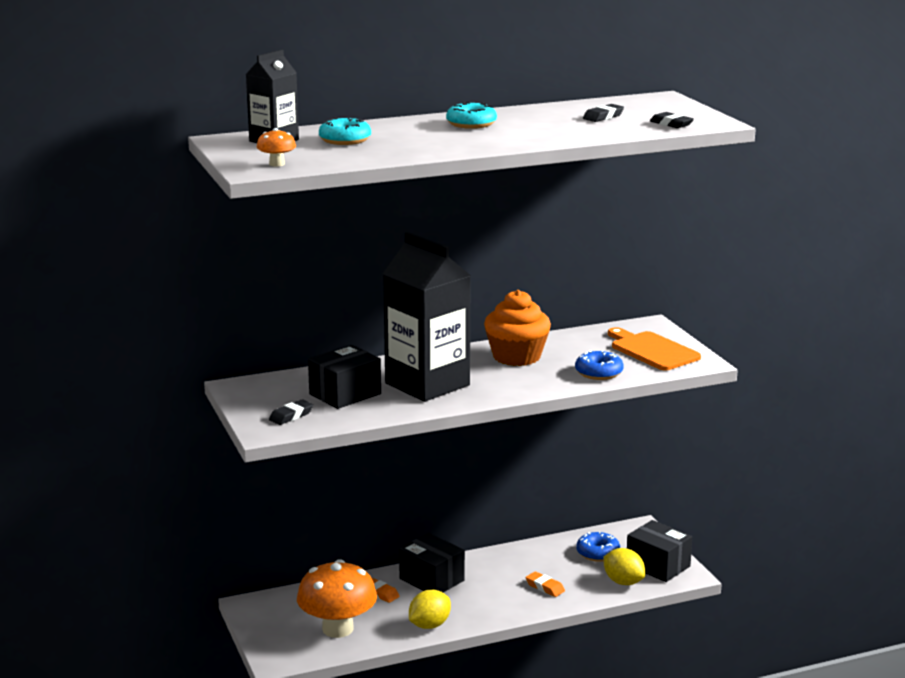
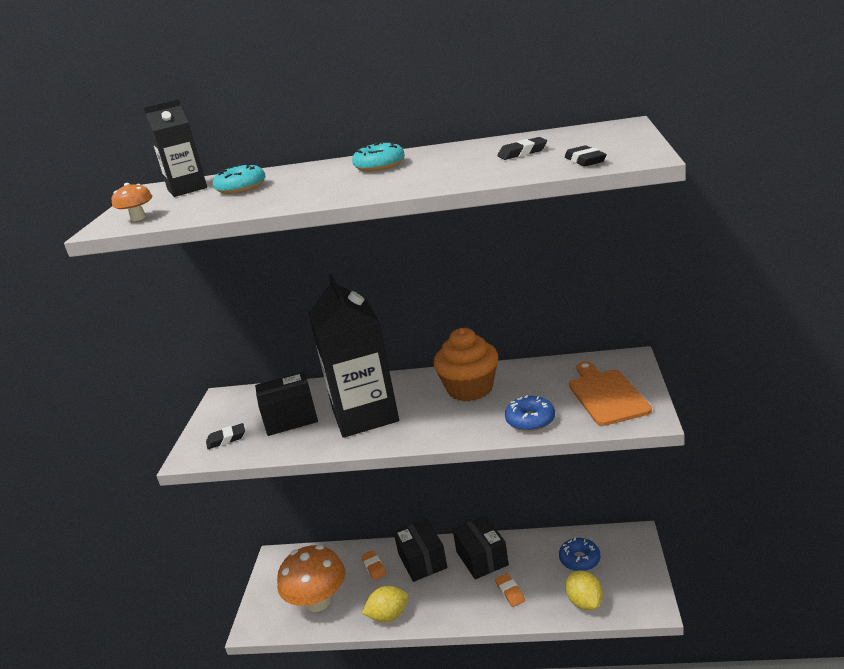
camera: 30 degrees right, 5 degrees up
black box [627,520,692,582] -> black box moved to [452,516,509,579]

